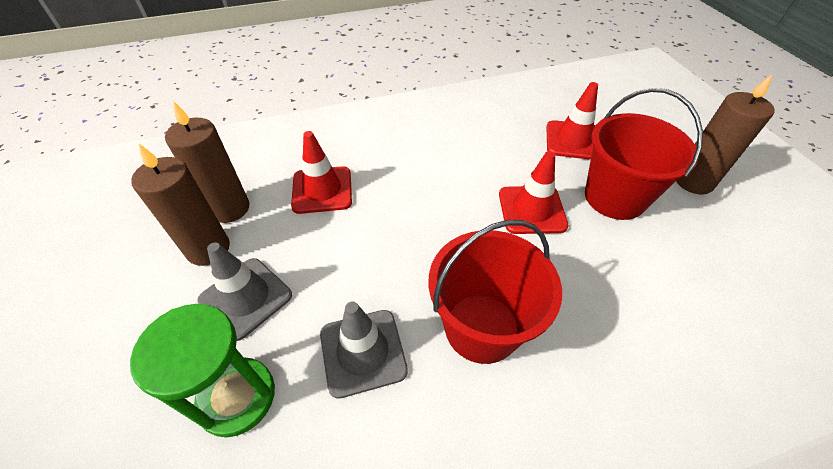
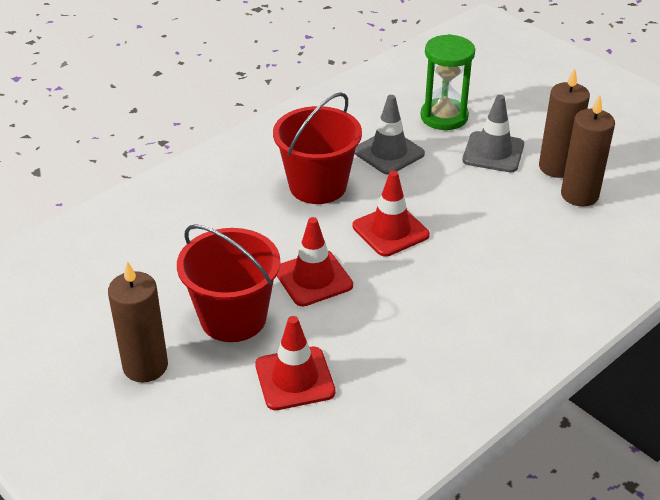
camera: 155 degrees right, 10 degrees down
red traffic cone [291,131,352,214] -> red traffic cone moved to [353,171,430,257]

